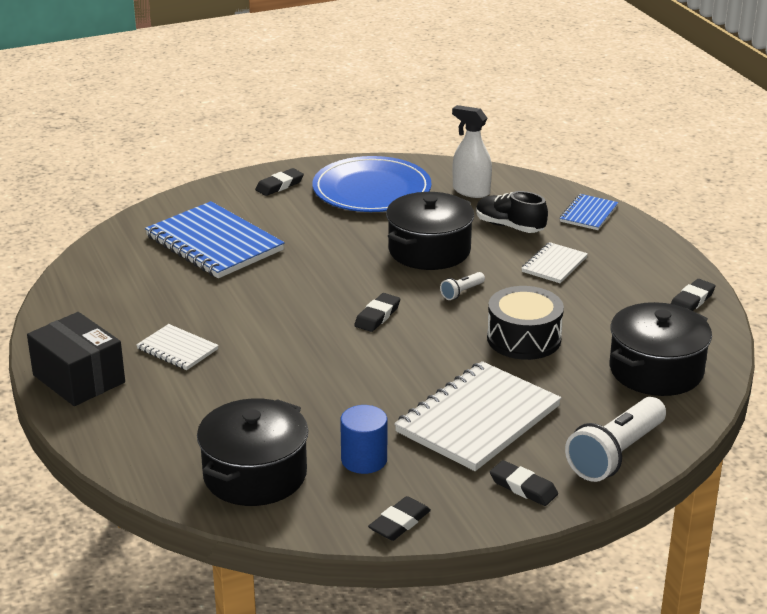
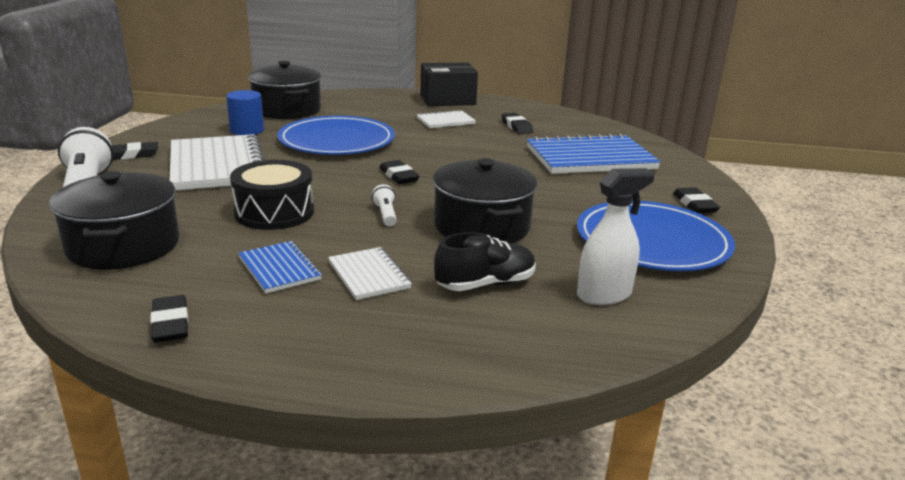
camera: 120 degrees right, 5 degrees down
black eraser [368,496,431,541] -> black eraser moved to [502,113,533,134]
blue notebook [560,194,618,230] -> blue notebook moved to [238,241,322,293]
none -> blue plate [277,116,395,155]

